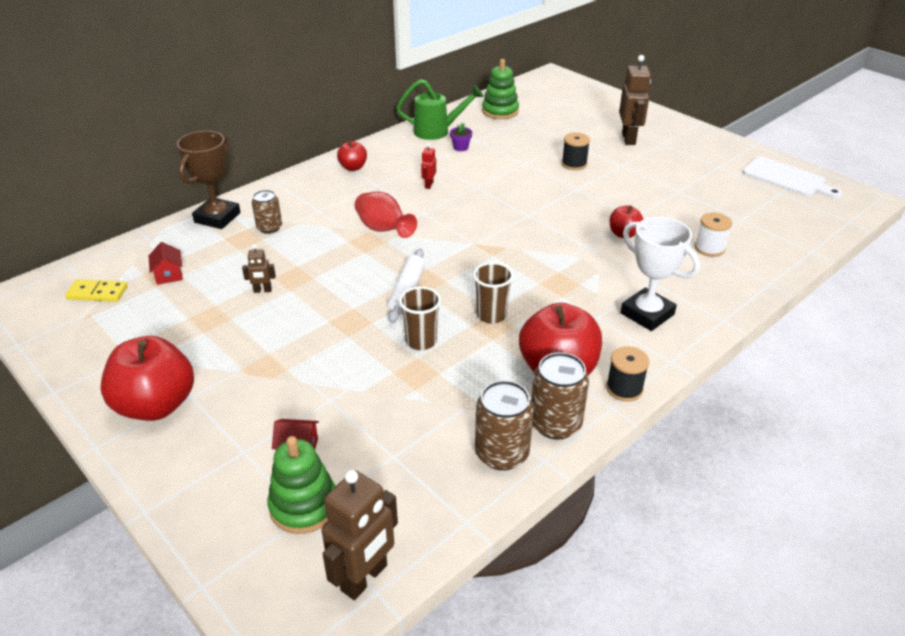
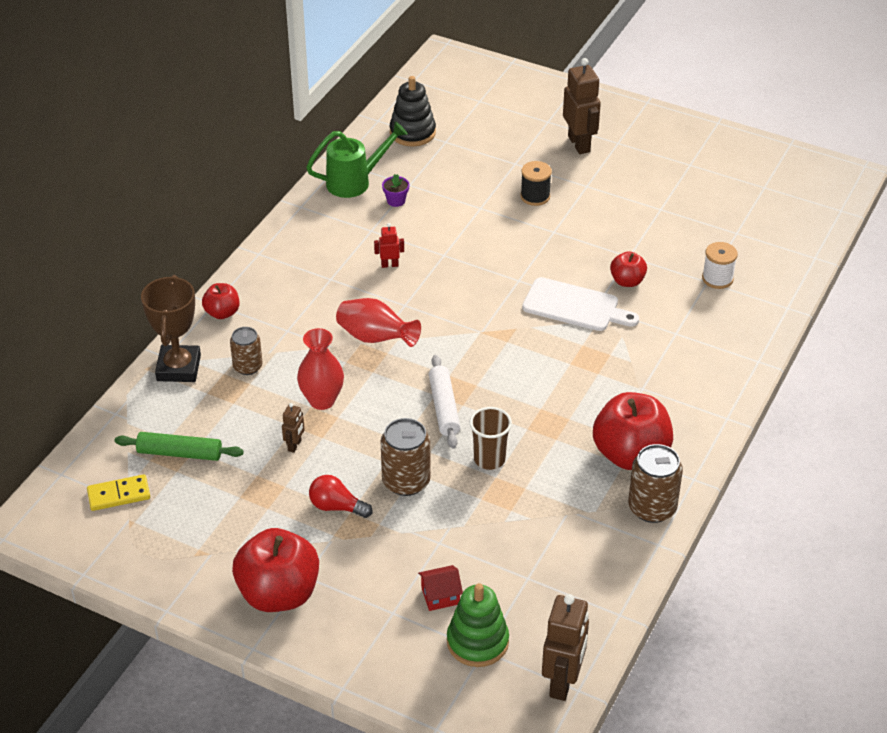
camera: 20 degrees left, 5 degrees up
red house [148,242,183,285] -> green rolling pin [115,432,244,461]
brown robot [242,245,276,293] -> brown robot turned 45 degrees counterclockwise [282,403,304,453]
red apple [337,140,367,171] -> red apple moved to [202,283,240,319]
red robot [421,143,436,189] -> red robot turned 90 degrees clockwise [374,223,404,268]
brown cup [473,262,514,324] -> none
brown can [475,380,534,470] -> brown can moved to [381,418,431,496]
green stacking toy [482,59,519,119] -> black stacking toy [390,76,436,146]
black spool [606,346,649,402] -> none
white trophy [620,217,700,331] -> none
white cutting board [742,157,843,199] -> white cutting board moved to [522,277,639,331]
none -> red vase [297,328,344,410]
none -> red light bulb [309,475,372,518]

